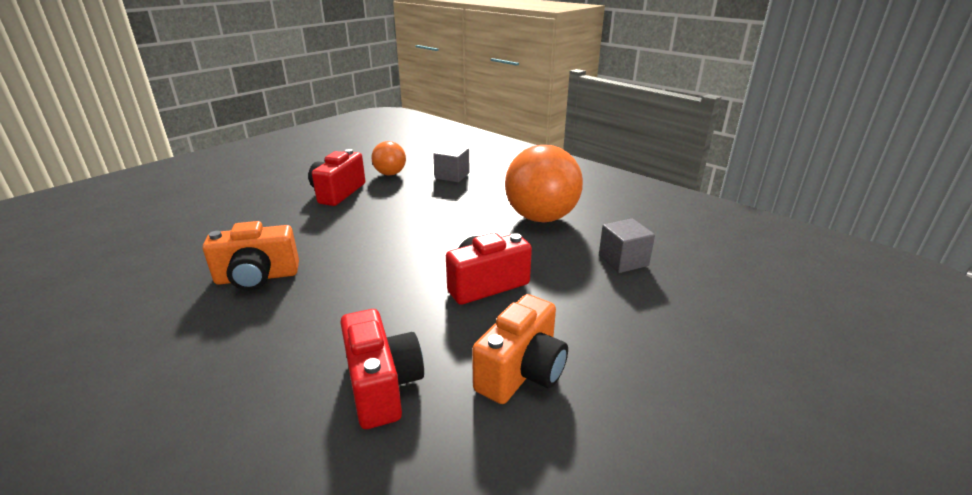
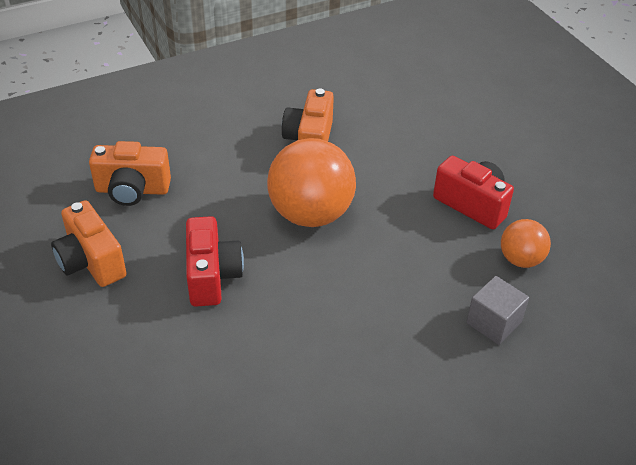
camera: 110 degrees right, 15 degrees up
red camera [340,309,424,429] -> orange camera [89,141,171,206]
orange ball [505,145,583,222] -> orange ball moved to [267,138,356,227]
grey cube [599,219,655,273] -> none

